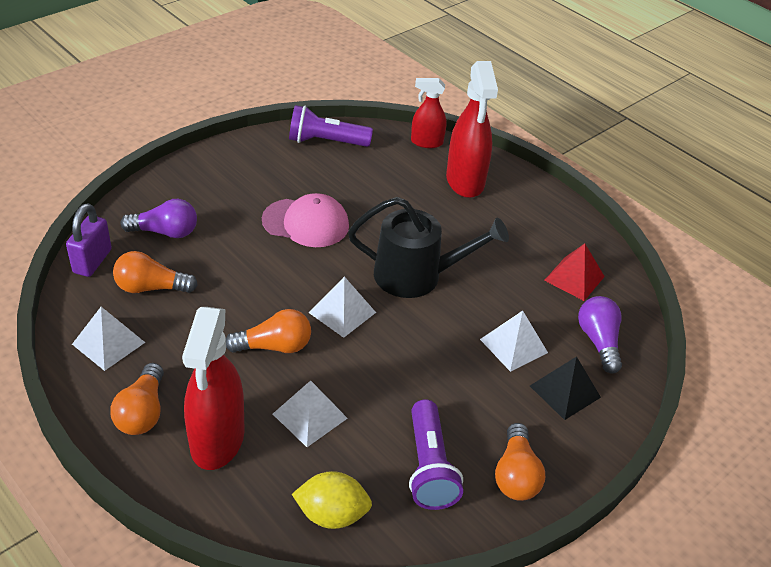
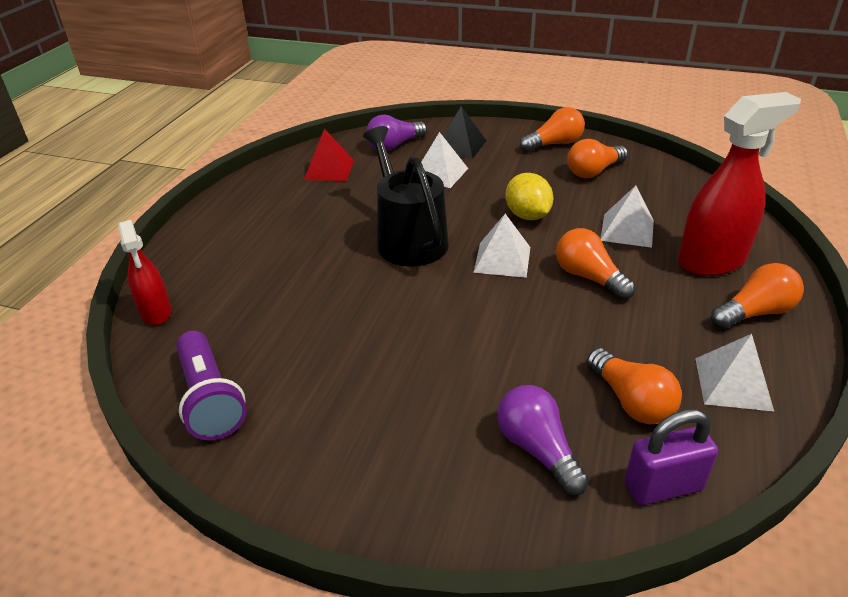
camera: 115 degrees left, 5 degrees down
pink cap [262,193,349,247] -> none
yellow lemon [292,471,372,529] -> yellow lemon moved to [505,173,554,220]
purple flashlight [409,399,463,510] -> orange light bulb [567,139,628,178]
red spray bottle [446,61,498,198] -> none

